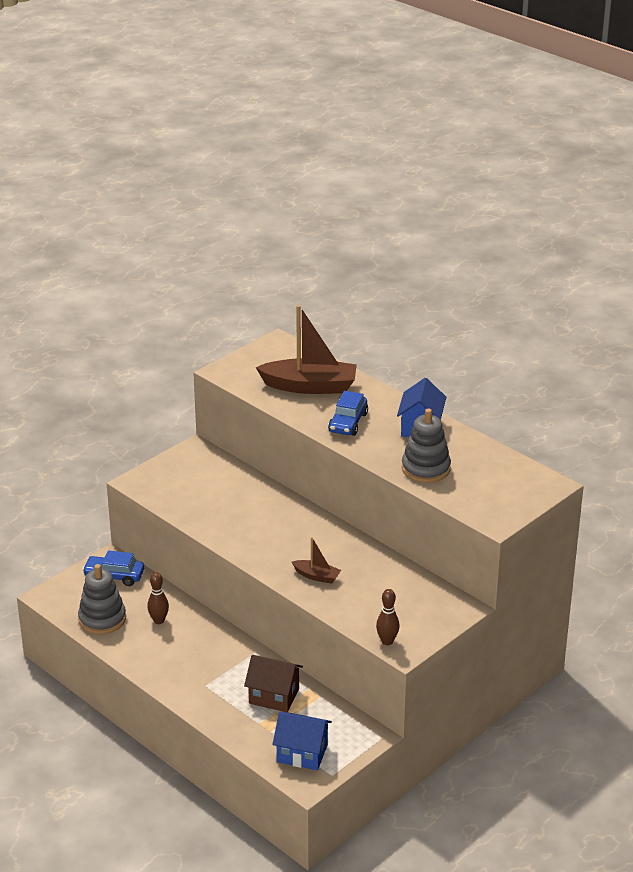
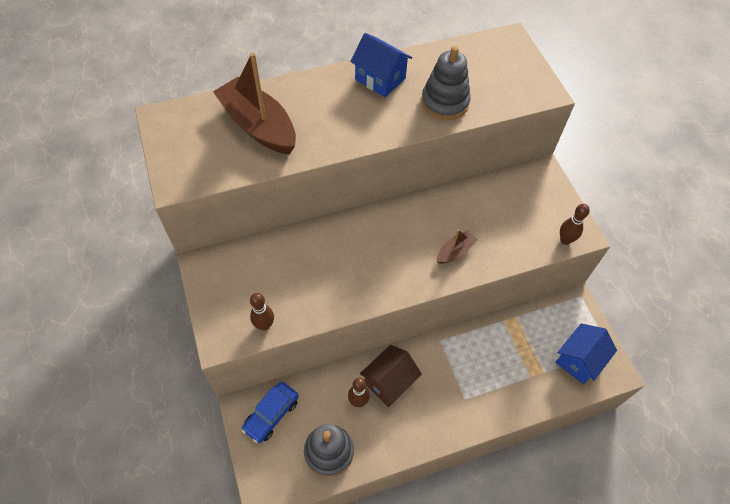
camera: 65 degrees left, 25 degrees up
brown house [244,655,303,712] -> brown house moved to [360,345,422,407]
brown boat [256,305,357,394] -> brown boat turned 75 degrees counterclockwise [213,53,296,155]
blue car [328,391,368,436] -> none
none -> brown bowling pin [250,293,274,331]

